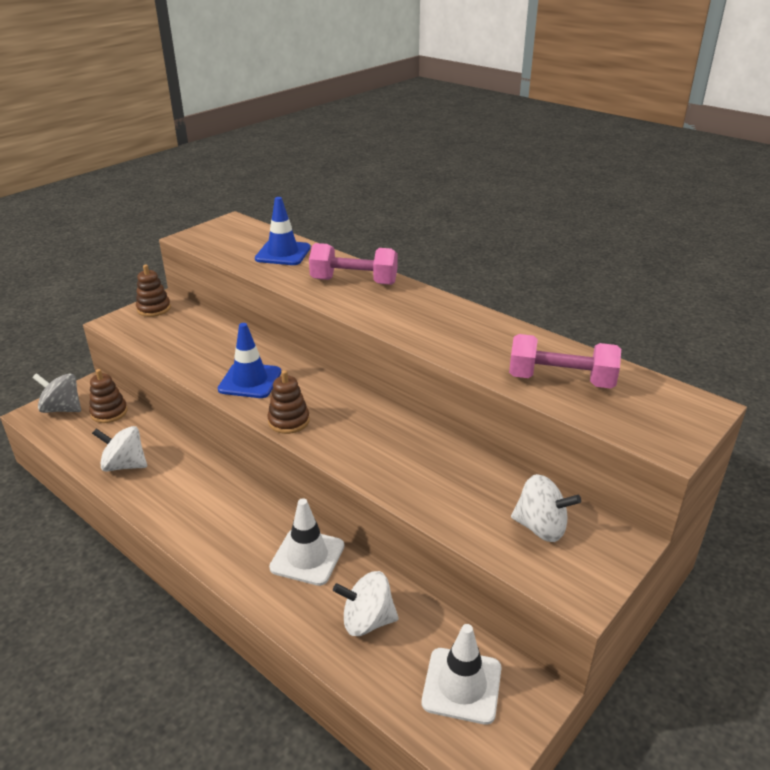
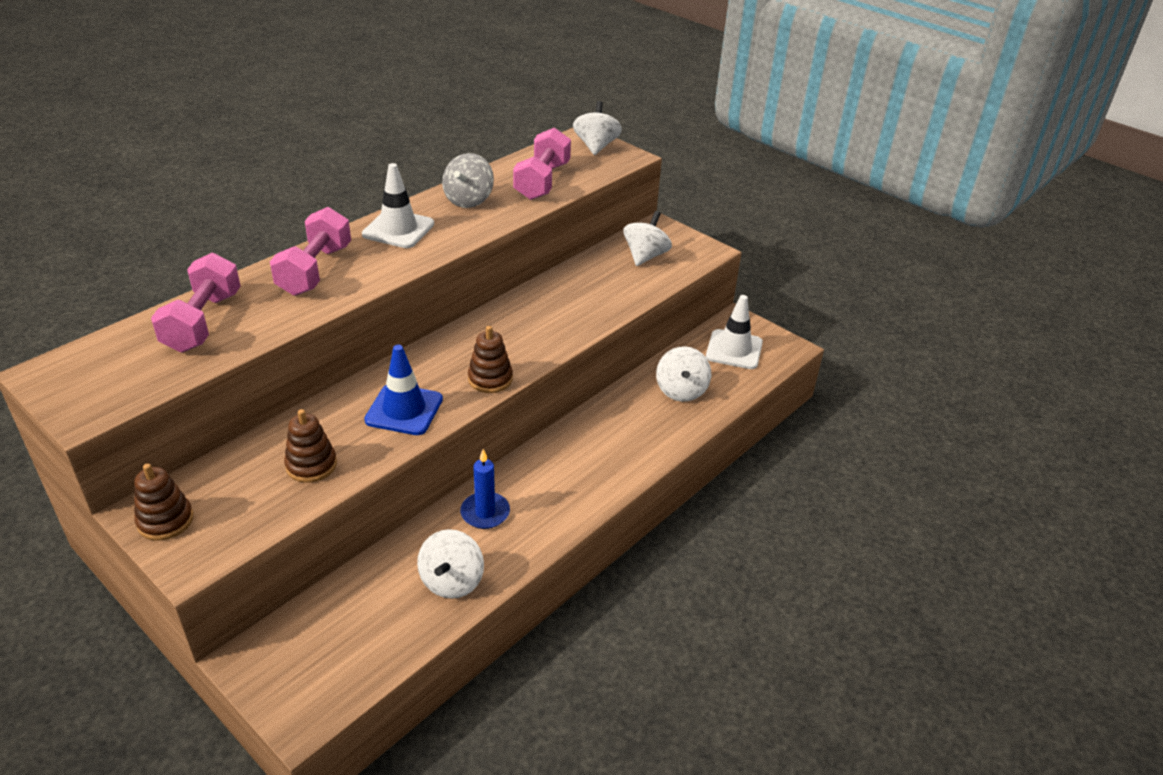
camera: 90 degrees left, 5 degrees up
grey spinning top [33,373,81,413] -> grey spinning top moved to [442,153,494,208]
brown stacking toy [89,369,128,423] -> brown stacking toy moved to [284,409,337,483]
blue traffic cone [255,197,311,265] -> pink dumbbell [151,253,241,352]
white traffic cone [269,498,344,586] -> white traffic cone moved to [362,163,434,248]
none -> blue candle [460,449,510,529]
none -> white spinning top [573,101,622,155]

